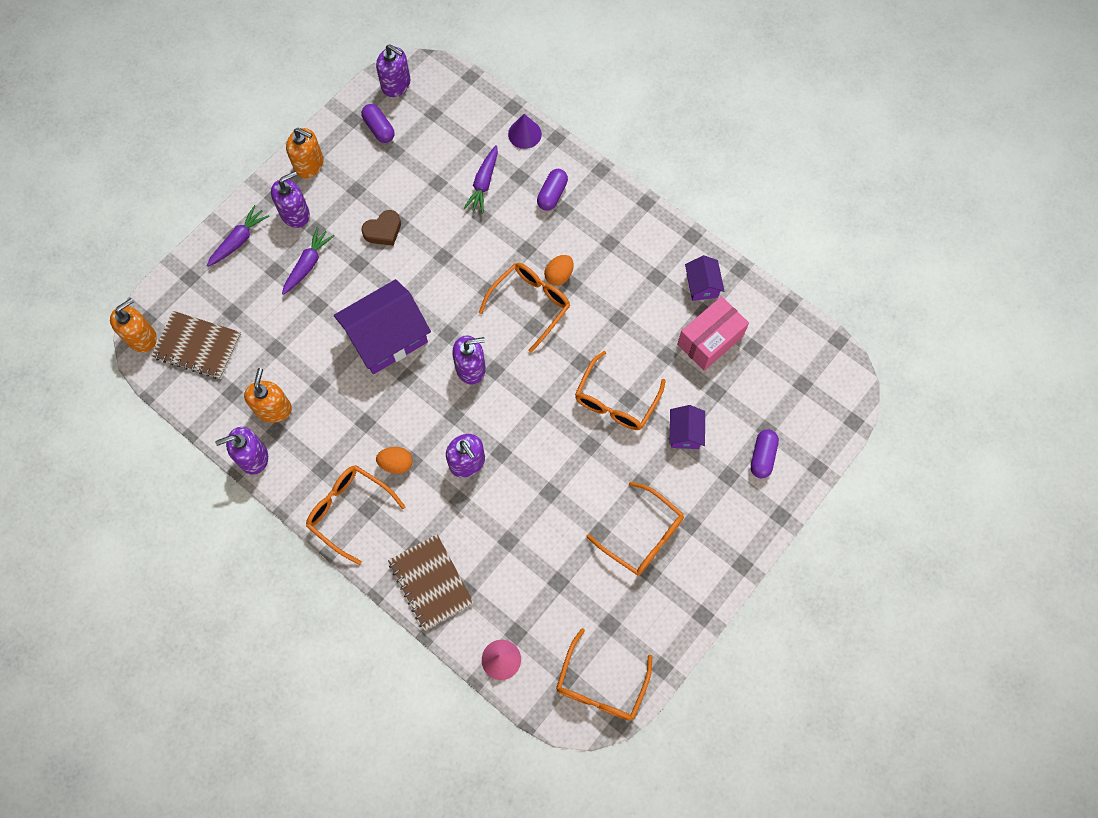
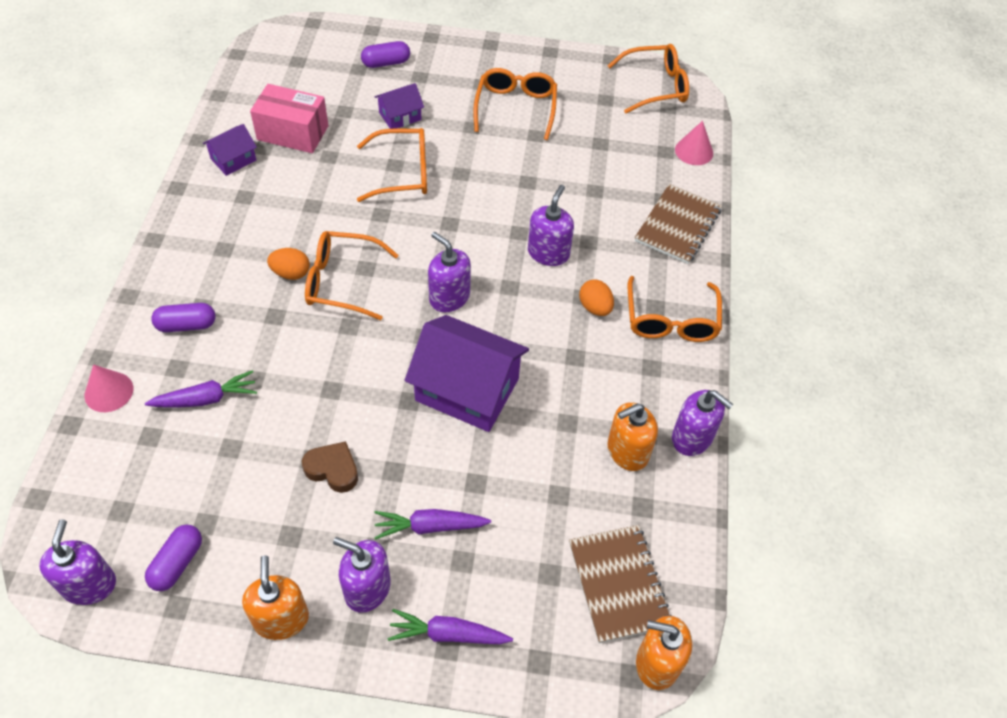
camera: 125 degrees left, 15 degrees down
purple cone [508,114,542,149] -> pink cone [84,364,133,412]

